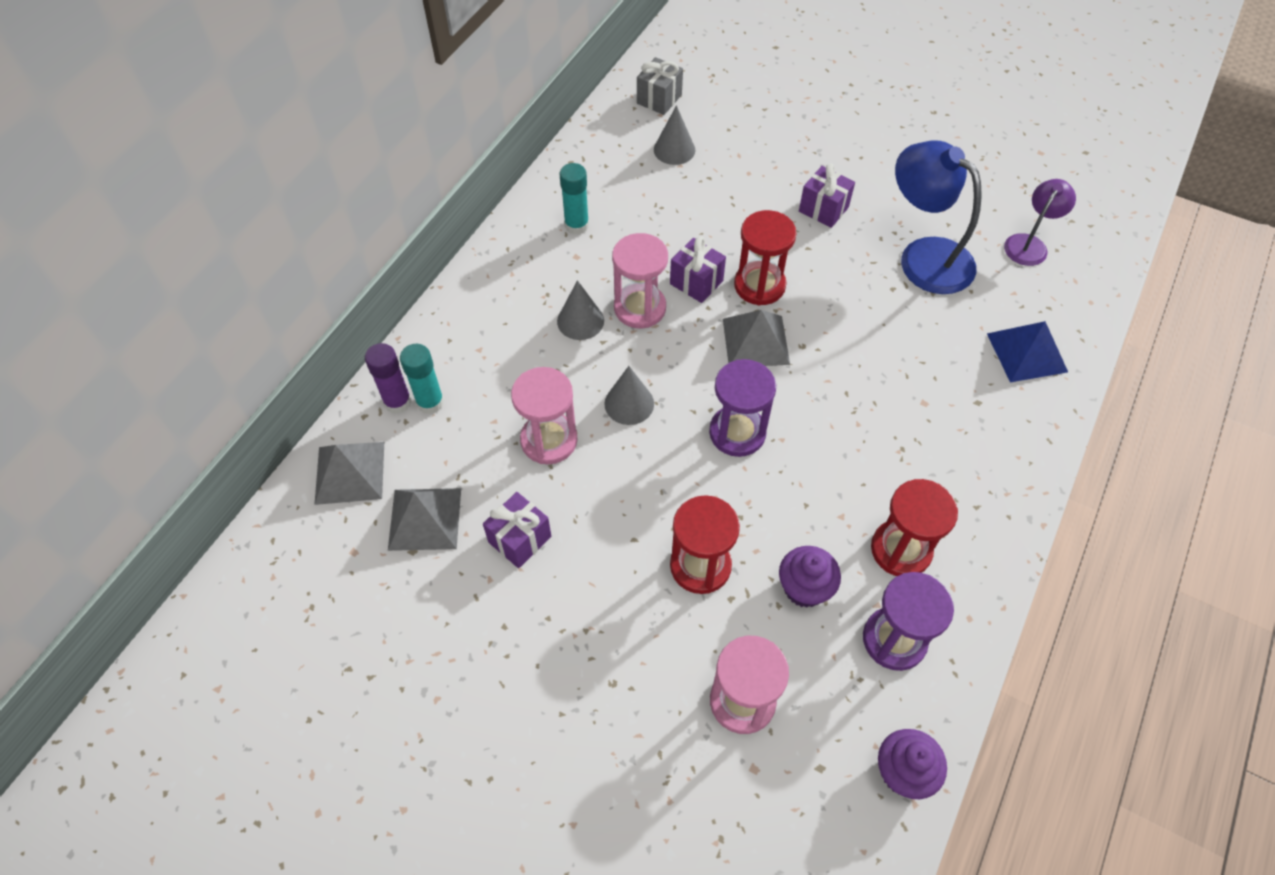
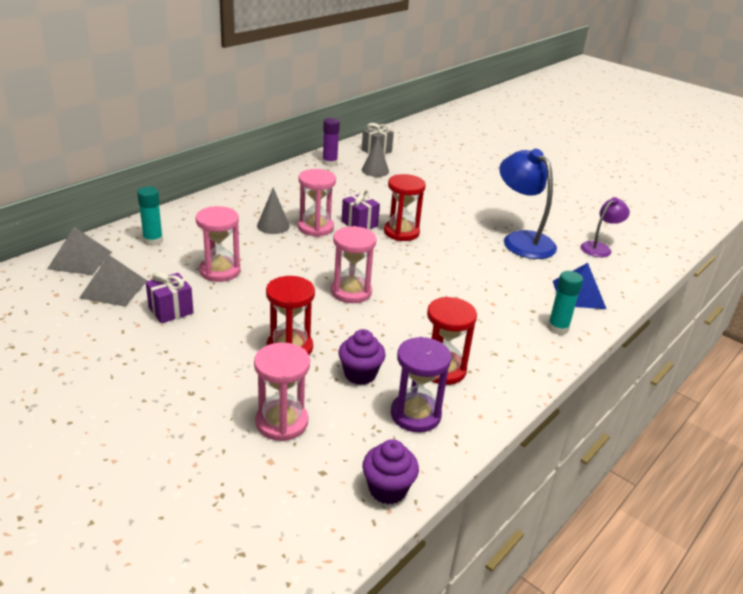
camera: 10 degrees right, 25 degrees down
purple glue stick [365,343,412,414] -> purple glue stick moved to [322,118,340,167]
turquoise glue stick [560,163,589,235] -> turquoise glue stick moved to [547,271,583,335]
grey cone [604,366,654,425] -> none
purple hourglass [709,359,776,457] -> pink hourglass [331,226,377,303]
grey pyramid [723,310,790,366] -> none
purple gift [799,164,855,228] -> none

